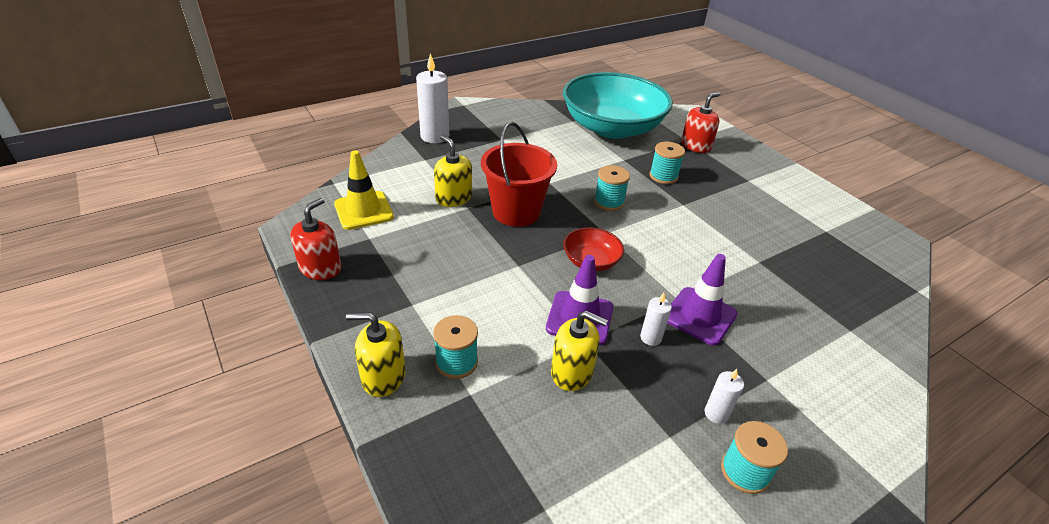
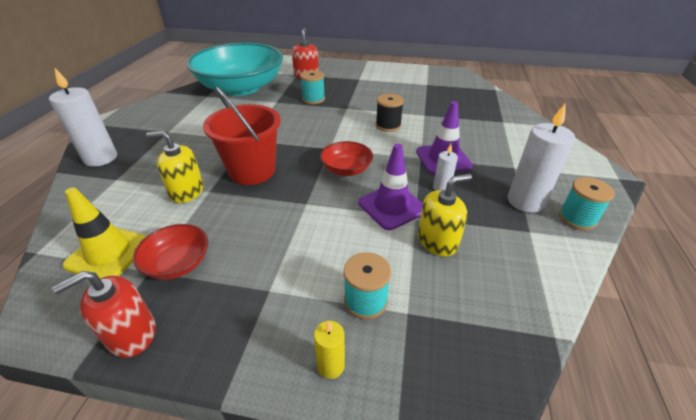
camera: 45 degrees left, 0 degrees up
red soap dispenser [290,198,341,280] -> red soap dispenser turned 105 degrees counterclockwise [52,271,156,358]
yellow soap dispenser [346,312,406,397] -> yellow candle [314,320,345,379]
turquoise spool [594,165,630,211] -> none
white candle [704,369,744,424] -> white candle [508,103,575,213], size x1.95
none -> red bowl [133,224,208,280]
none -> black spool [376,94,404,132]

